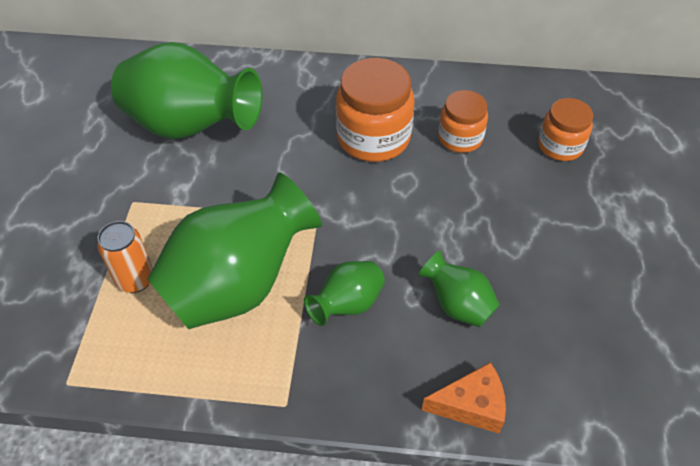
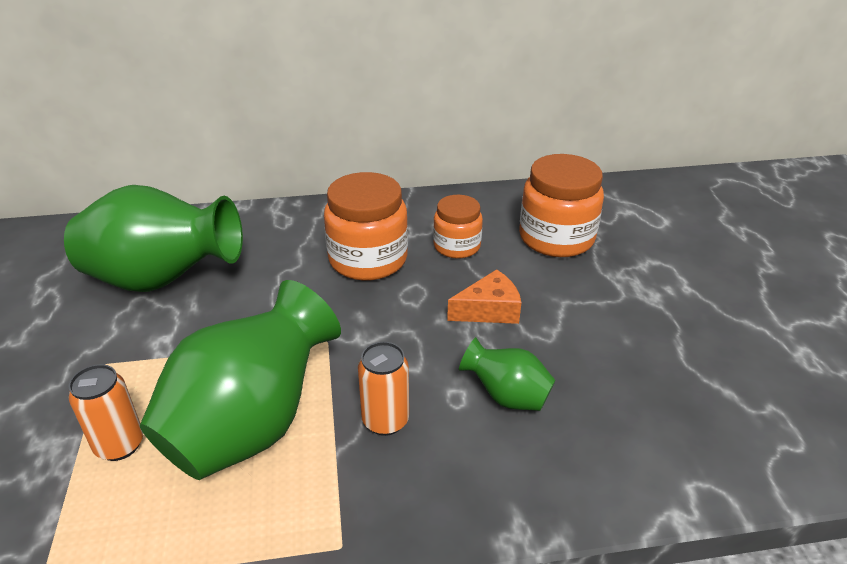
camera: 15 degrees left, 15 degrees down
green vase [304,261,385,326] -> orange can [358,342,409,436]
orange cheese [422,362,506,434] -> orange cheese moved to [447,269,521,324]
orange jar [538,98,593,161] -> orange jar [519,154,604,257], size x1.63

